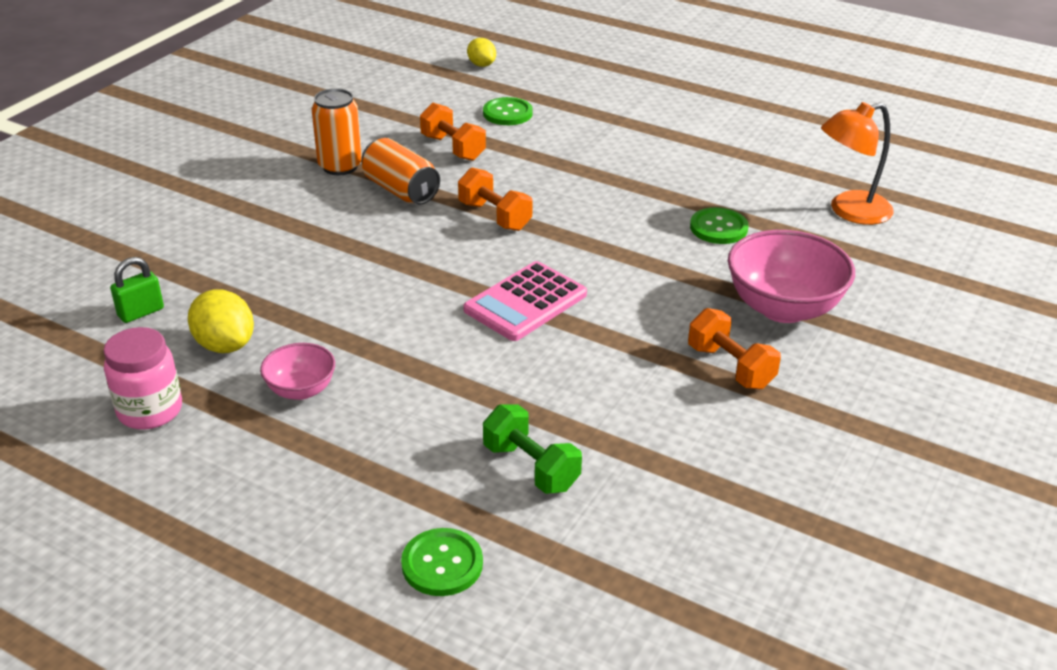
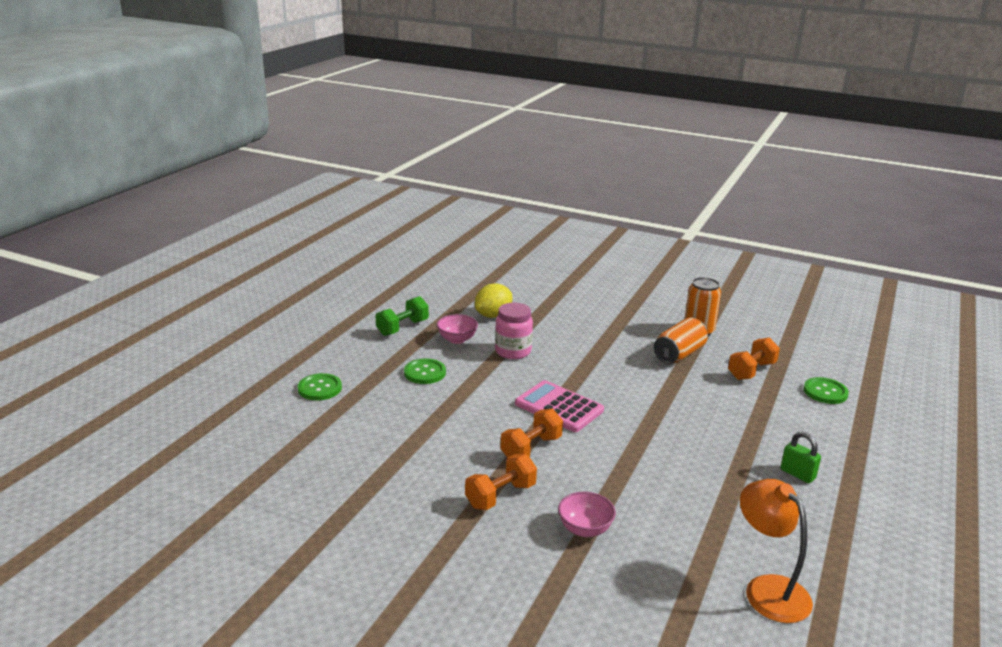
camera: 85 degrees right, 10 degrees down
pink jar [104,327,182,429] -> pink jar moved to [495,302,533,359]
green padlock [110,257,164,323] -> green padlock moved to [781,431,821,483]
orange dumbbell [458,167,533,231] -> orange dumbbell moved to [500,409,563,458]
yellow lemon [467,38,496,67] -> none
green dumbbell [483,404,582,494] -> green dumbbell moved to [376,296,429,336]
green button [690,207,748,244] -> green button moved to [404,358,446,384]
pink bowl [728,230,855,323] -> pink bowl [558,492,616,537], size x0.54

